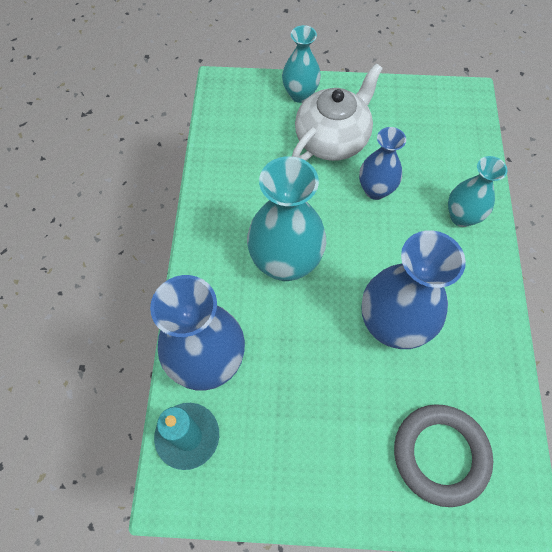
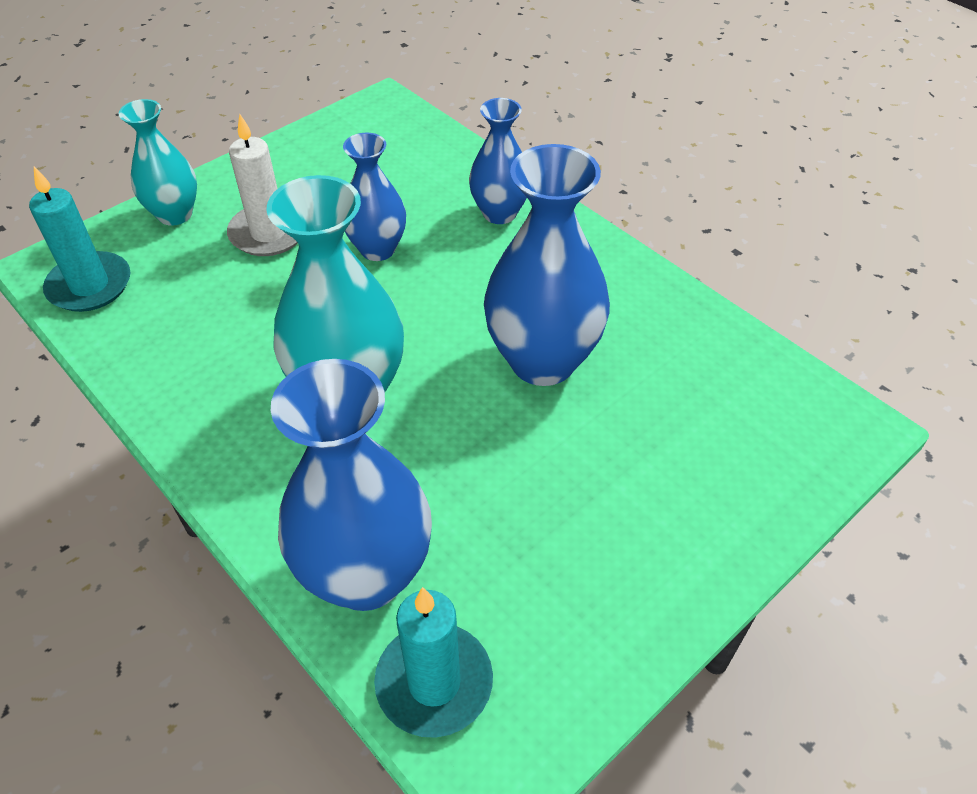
camera: 45 degrees left, 15 degrees down
white teapot [292,63,383,161] -> white candle [227,114,297,256]
grey ring [394,404,493,507] -> none
turquoise vase [448,156,507,227] -> blue vase [469,98,527,224]
none -> turquoise candle [29,167,131,312]

